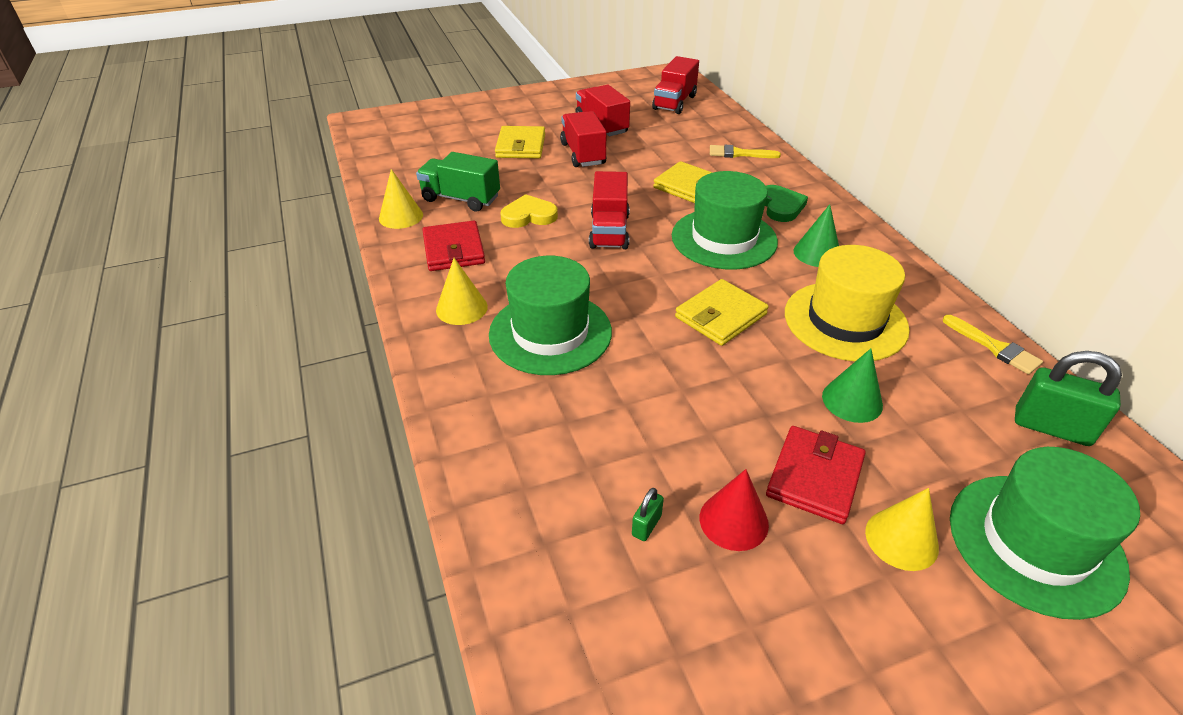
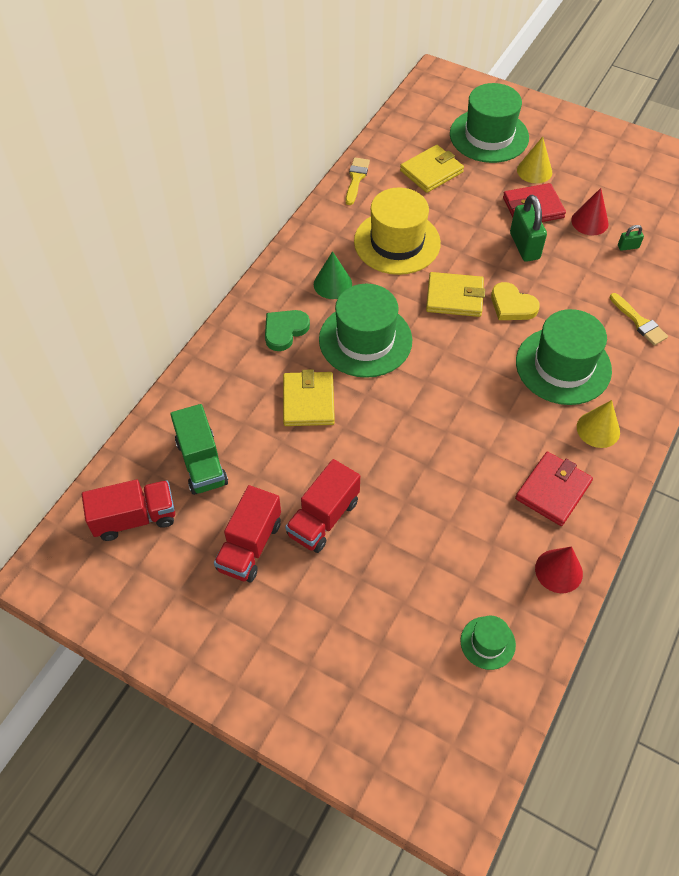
camera: 130 degrees left, 15 degrees up
yellow cone [379,169,423,229] -> red cone [535,546,583,593]
green truck [416,152,500,211] -> green truck moved to [170,404,228,495]
yellow wallet [495,126,545,158] -> yellow wallet moved to [400,145,464,193]
yellow heart [500,194,558,228] -> yellow heart moved to [491,282,540,320]
red truck [589,171,630,249] -> none
yellow brush [710,145,781,158] -> yellow brush moved to [610,293,668,346]
green cone [822,348,883,423] -> none
green padlock [1015,351,1122,446] -> green padlock moved to [510,195,547,262]
none -> green hat [461,616,516,670]

